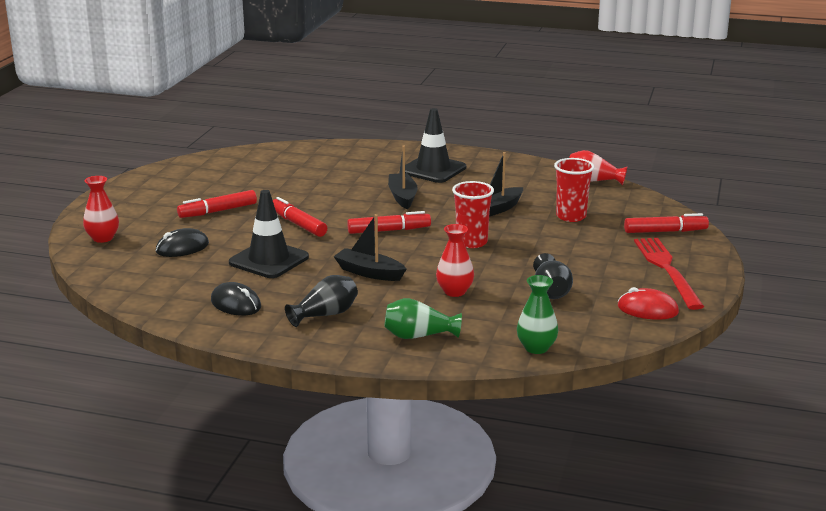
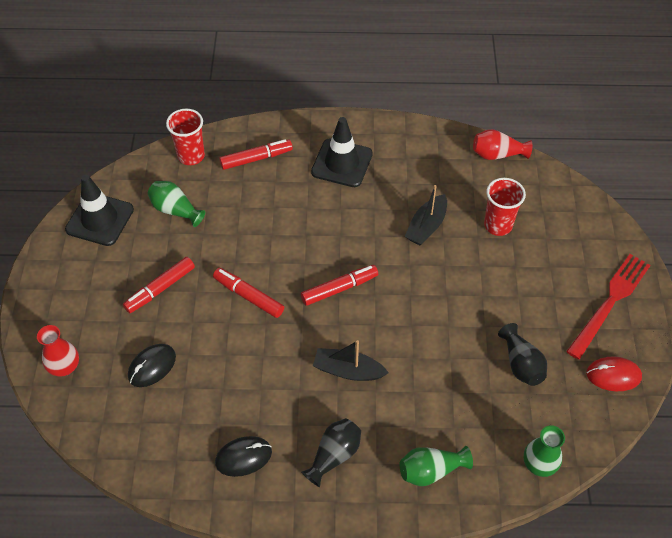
camera: 15 degrees left, 30 degrees up
black mouse [211,282,261,316] -> black mouse turned 45 degrees counterclockwise [215,436,272,477]
black traffic cone [229,190,309,278] -> black traffic cone moved to [65,175,134,246]
black boat [388,146,418,209] -> none
red vase [436,224,474,297] -> none
red cup [452,181,494,248] -> red cup moved to [166,109,205,165]
red marker [624,213,709,233] -> red marker moved to [219,139,293,170]
red fork [634,238,704,310] -> red fork turned 60 degrees clockwise [566,254,650,360]
none -> green vase [148,181,205,227]

